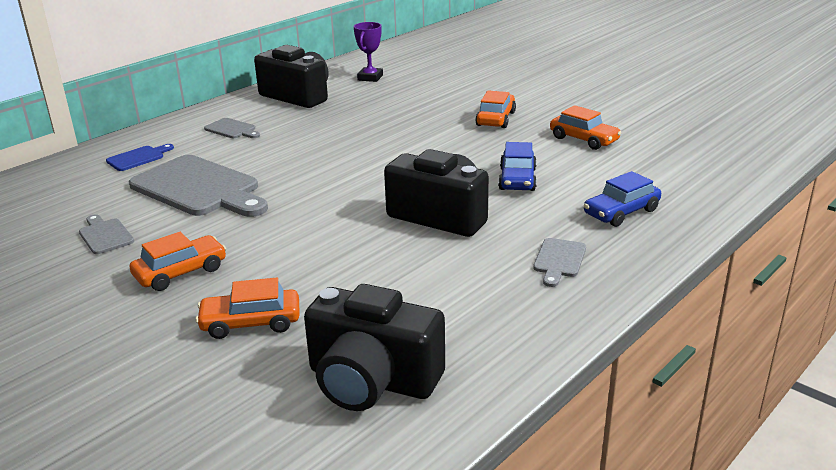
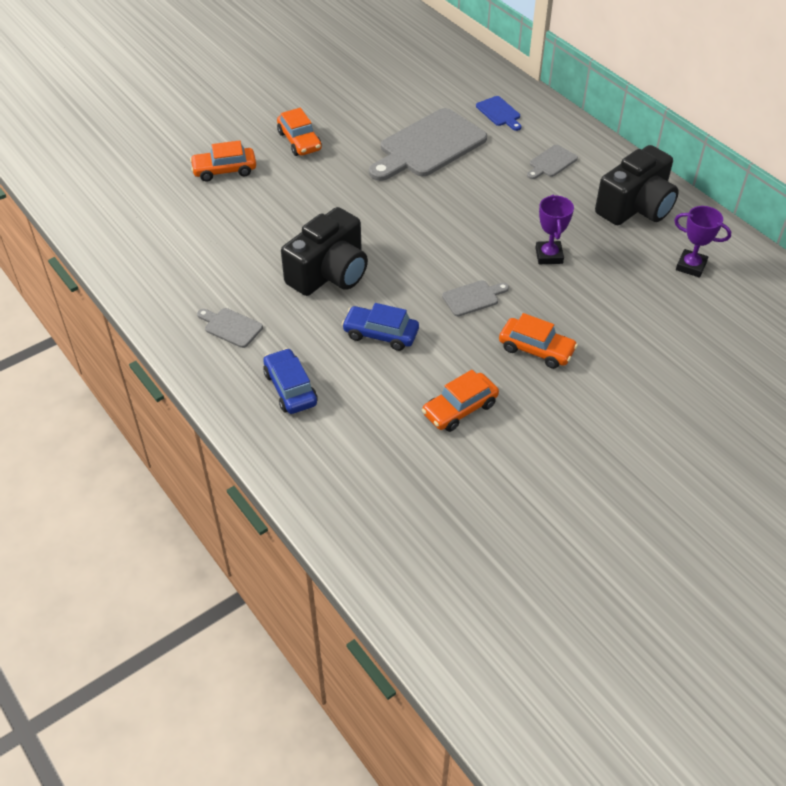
camera: 100 degrees right, 20 degrees up
grey cutting board [79,214,134,254] -> grey cutting board moved to [442,280,509,316]
orange car [195,278,300,339] -> orange car turned 105 degrees counterclockwise [190,140,256,182]
black camera [304,284,445,411] -> none
none -> purple trophy [535,195,574,264]

